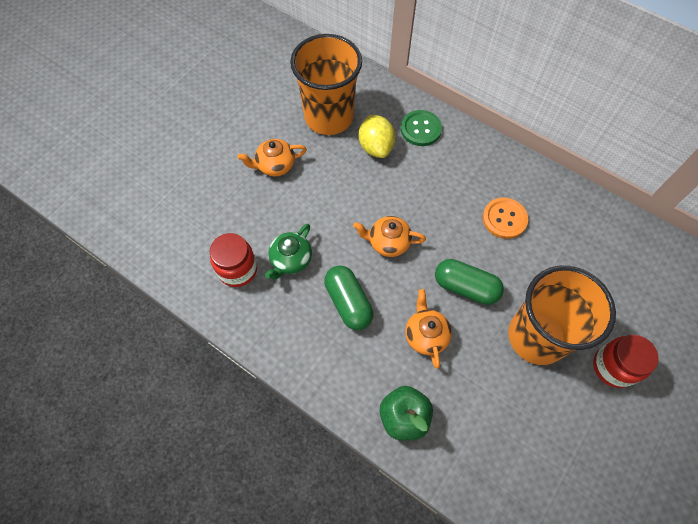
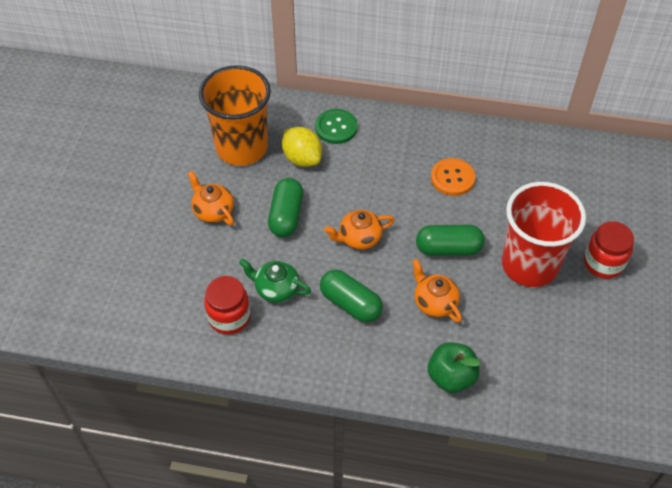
camera: 25 degrees left, 10 degrees down
orange teapot [238,139,307,177] -> orange teapot turned 90 degrees clockwise [188,171,234,226]
green teapot [265,224,312,280] -> green teapot turned 105 degrees clockwise [239,259,311,303]
orange cup [508,266,616,365] -> red cup [502,182,586,287]
none -> green capsule [268,178,303,237]

